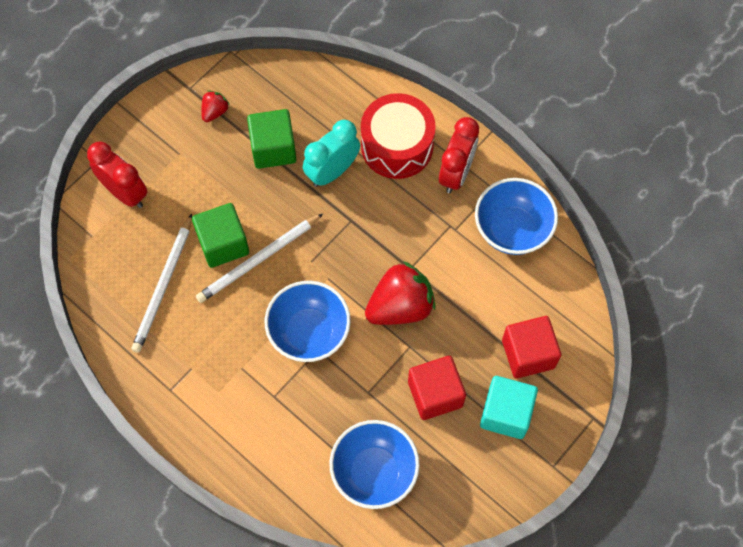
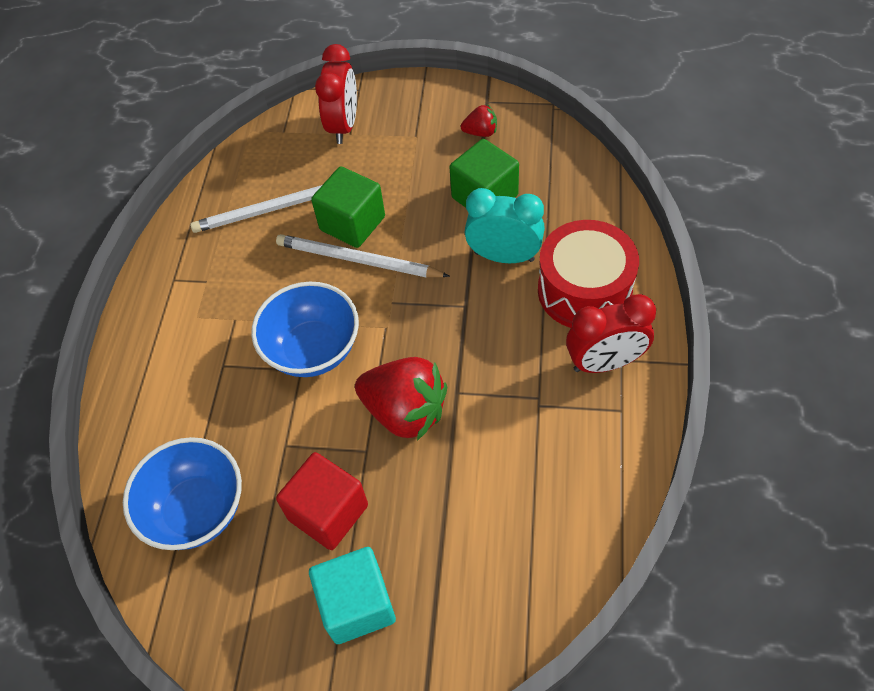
camera: 60 degrees right, 10 degrees down
blue bowl [475,178,558,255] -> none
red cube [502,316,561,378] -> none

